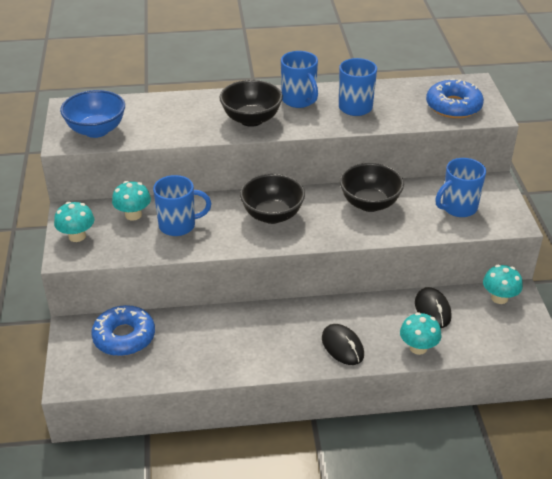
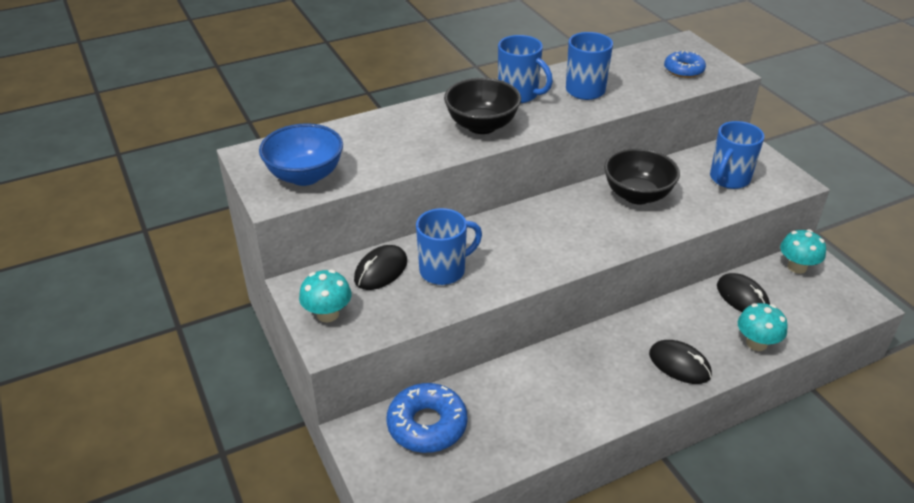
camera: 20 degrees left, 0 degrees up
turquoise mushroom [112,181,151,221] -> black mouse [354,245,407,290]
black bowl [240,174,305,224] -> none
blue donut [426,79,484,118] -> blue donut [664,51,706,78], size x0.64

